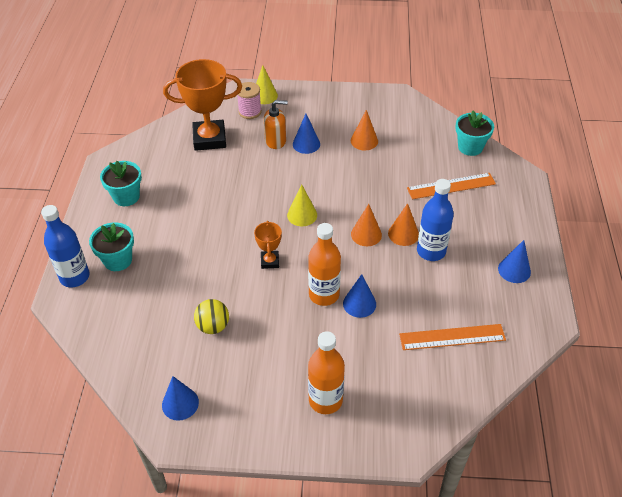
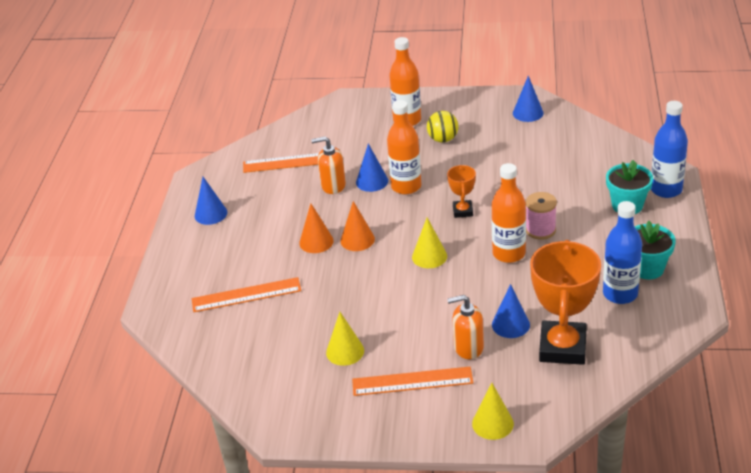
camera: 175 degrees left, 10 degrees down
orange trophy [163,59,242,151] -> orange trophy turned 75 degrees counterclockwise [530,240,601,365]
yellow ball [194,299,229,334] -> yellow ball moved to [427,111,459,143]
pink spool [237,82,262,119] -> pink spool moved to [526,192,557,240]
blue cone [293,114,320,154] -> blue cone moved to [492,284,530,338]
orange cone [351,110,378,150] -> yellow cone [326,312,364,366]
blue bottle [417,179,454,261] -> blue bottle moved to [603,201,642,304]
turquoise flower pot [455,110,494,156] -> none
none -> orange soap dispenser [311,136,346,194]
none -> orange ruler [352,367,473,396]
none -> orange bottle [492,163,526,263]

